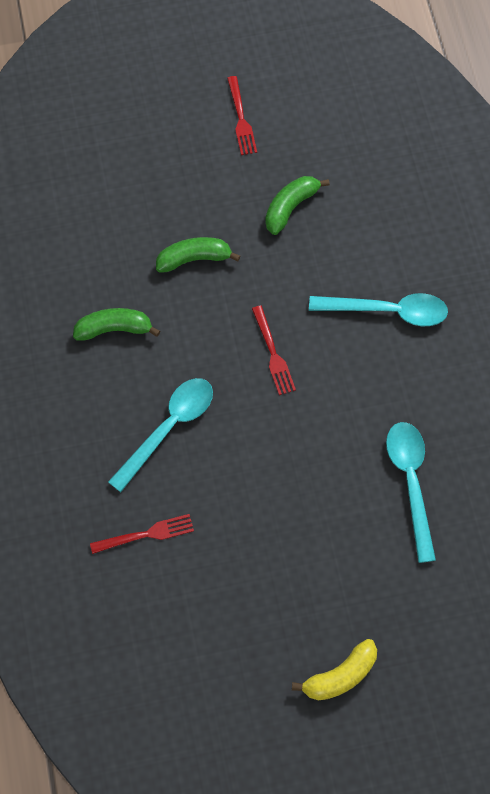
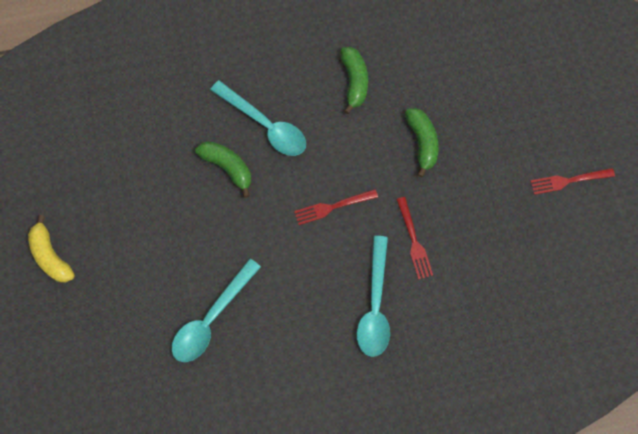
camera: 90 degrees right, 5 degrees up
red fork [90,514,194,554] -> red fork moved to [396,197,433,280]
green banana [265,176,330,235] -> green banana moved to [195,141,251,198]
turquoise spoon [386,422,436,563] -> turquoise spoon turned 135 degrees clockwise [172,258,261,362]

